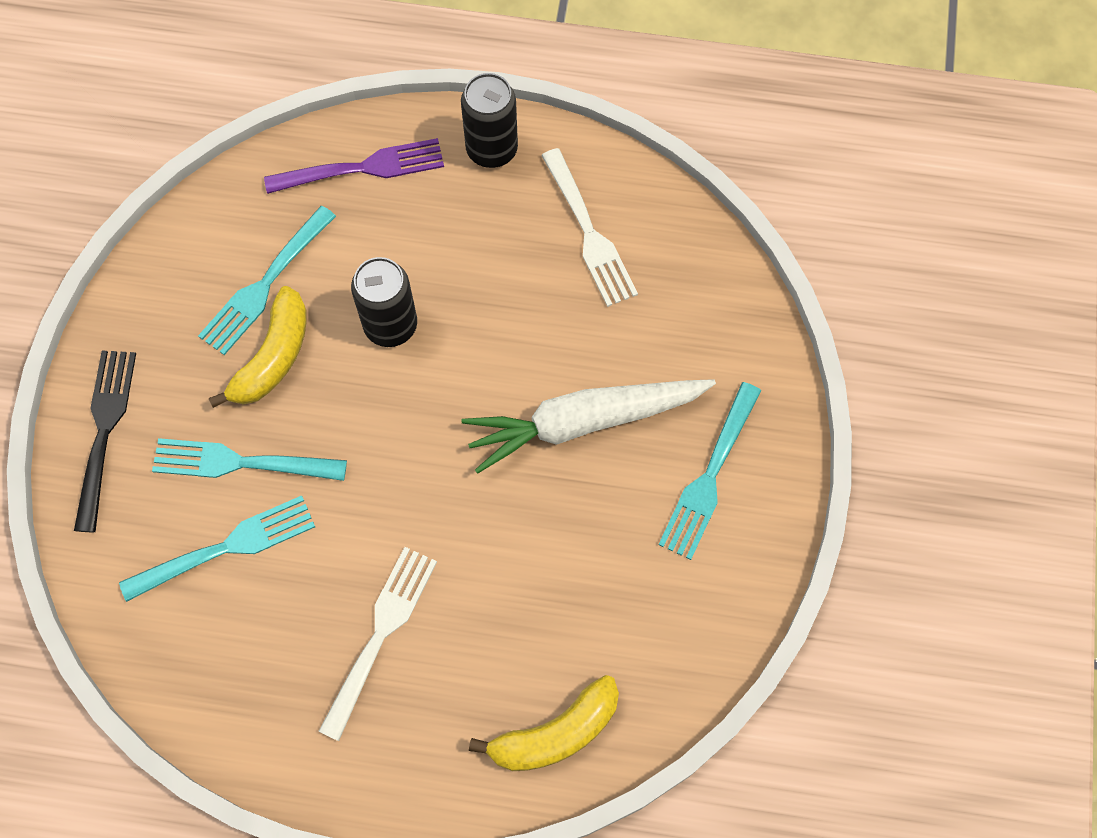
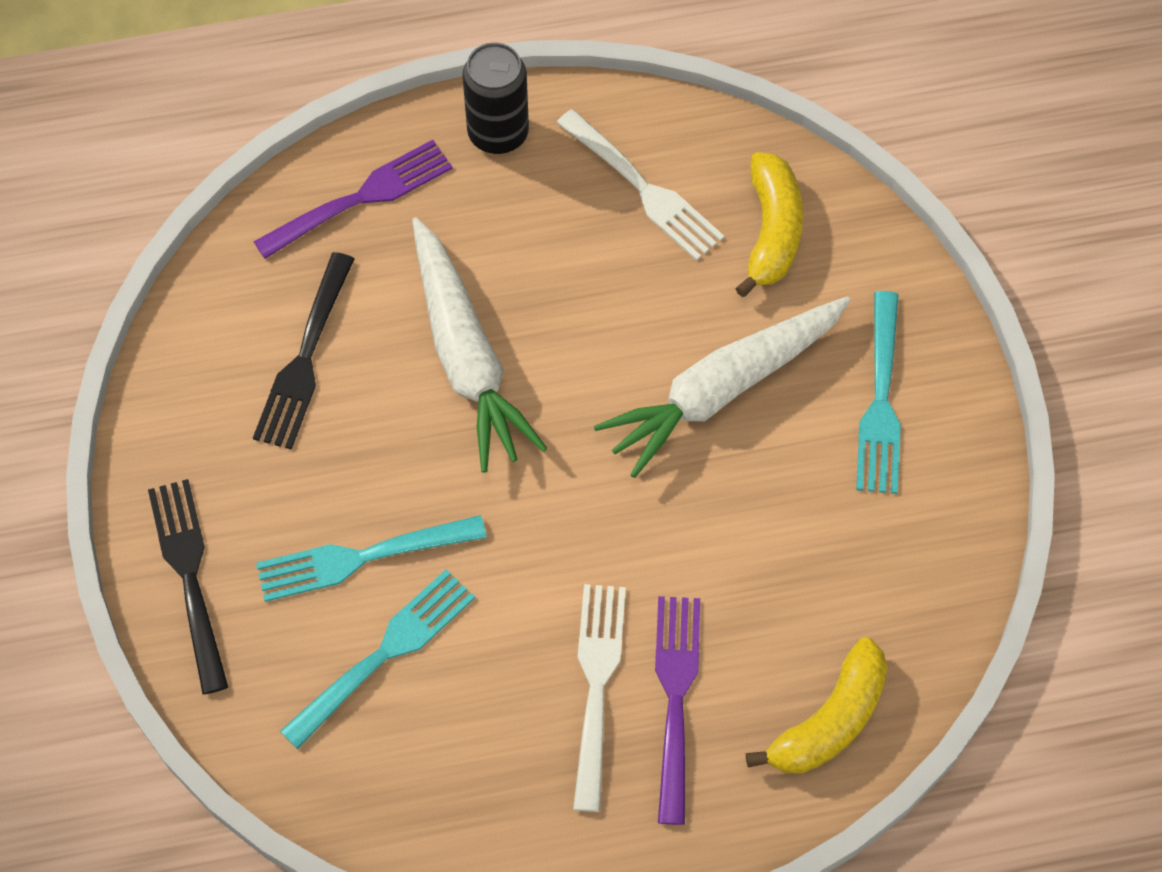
camera: 20 degrees left, 5 degrees down
turquoise fork [198,206,336,355] -> black fork [253,252,354,450]
yellow banana [209,286,307,408] -> yellow banana moved to [735,152,803,297]
black can [351,257,417,347] -> white carrot [412,217,547,473]
none -> purple fork [655,596,700,825]

